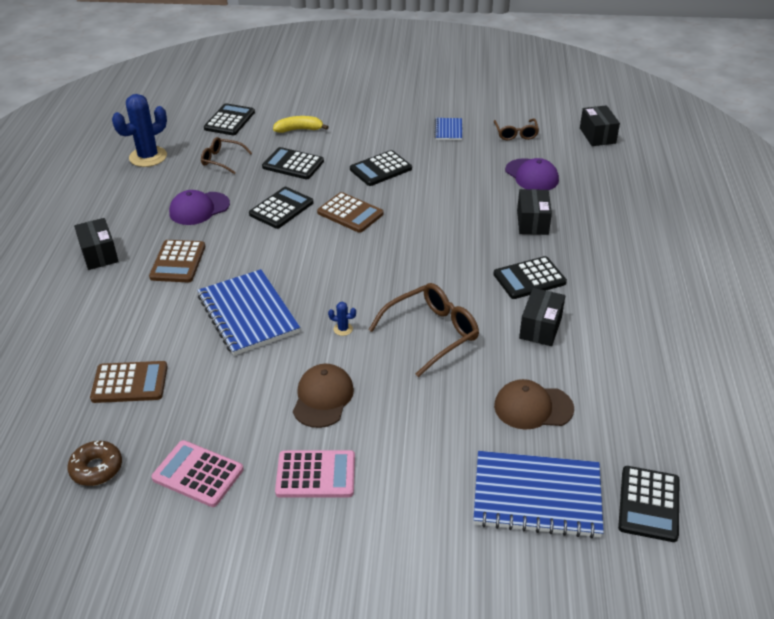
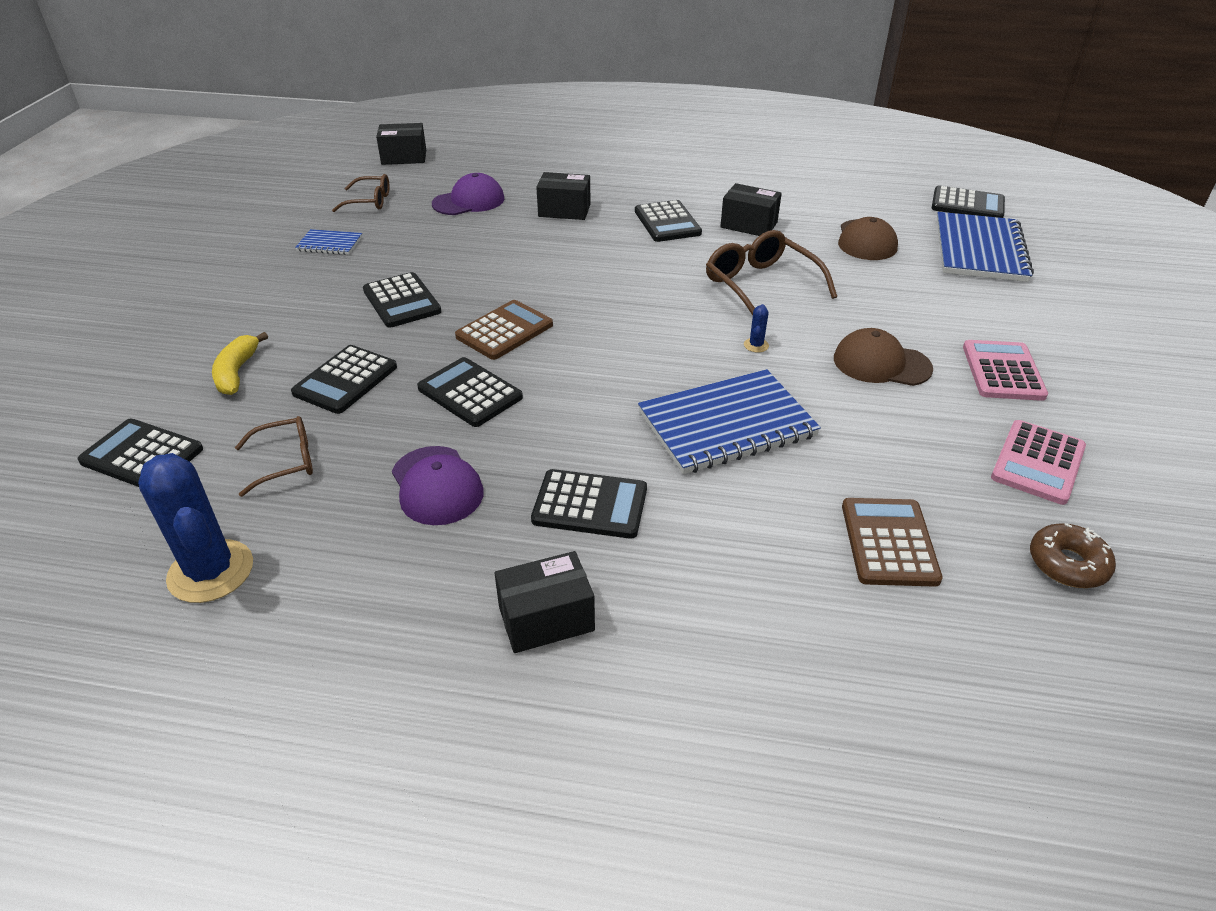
camera: 85 degrees left, 0 degrees up
brown calculator [149,240,205,283] -> black calculator [531,469,647,539]
brown glasses [201,137,252,174] -> brown glasses turned 135 degrees counterclockwise [235,416,313,497]

